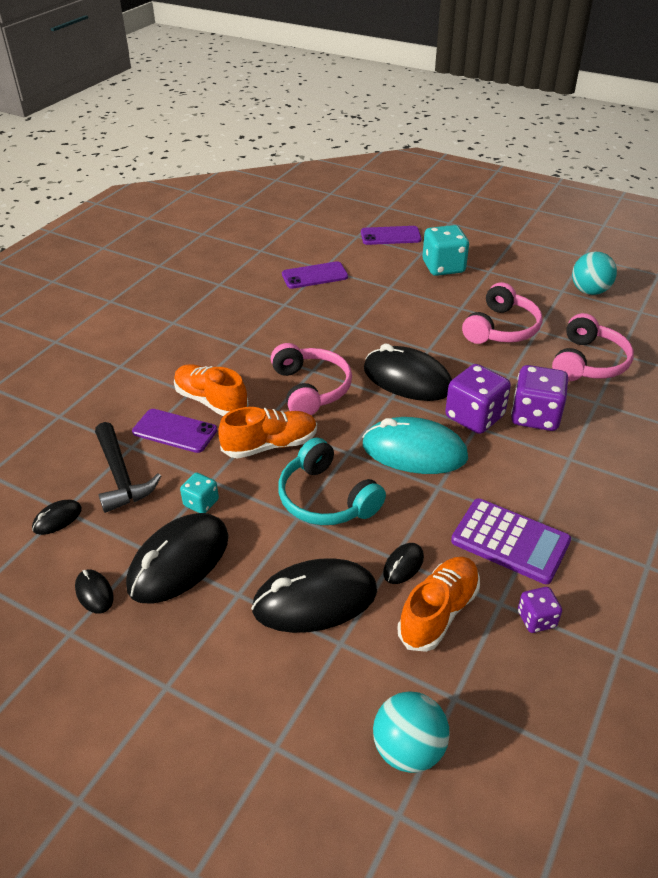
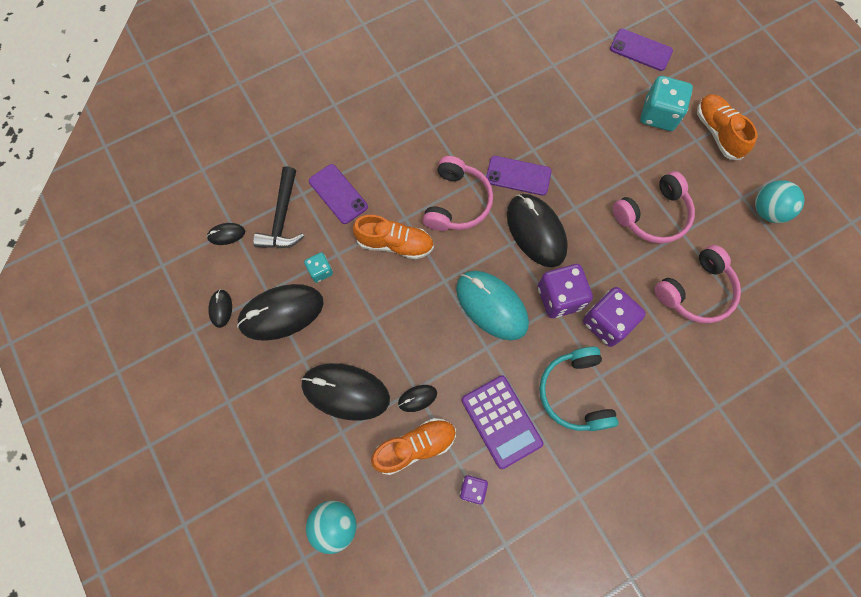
camera: 30 degrees right, 30 degrees up
orange shoe [174,364,249,416] -> orange shoe moved to [697,94,758,160]
turquoise headphones [278,438,386,525] -> turquoise headphones moved to [539,347,619,431]
purple phone [282,261,348,289] -> purple phone moved to [486,156,552,196]

